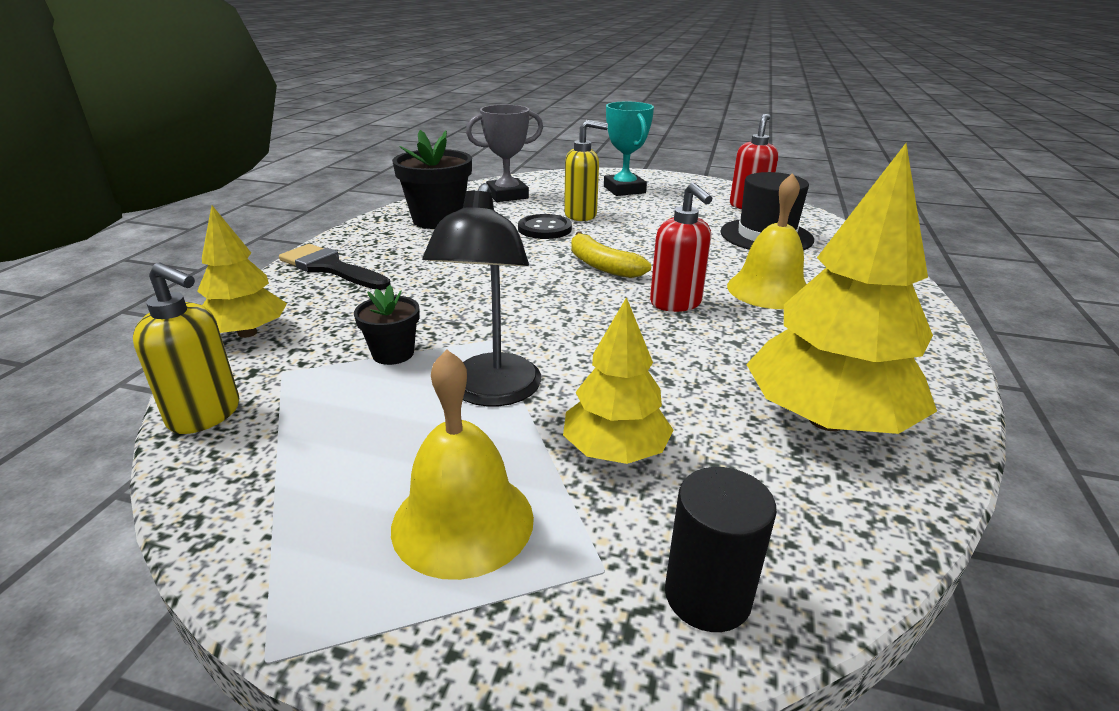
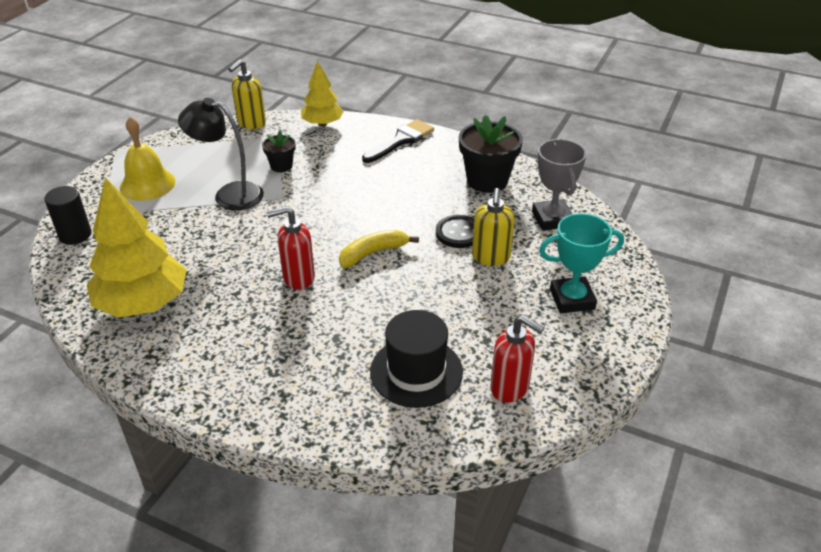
camera: 100 degrees right, 10 degrees up
yellow tree [563,297,673,464] -> none
yellow bell [727,173,807,309] -> none

